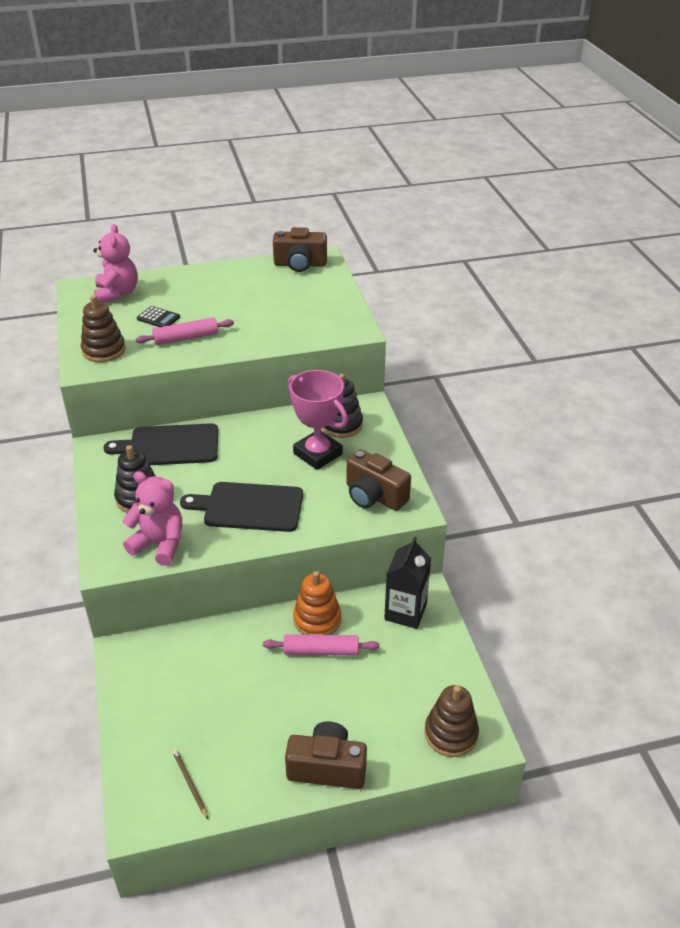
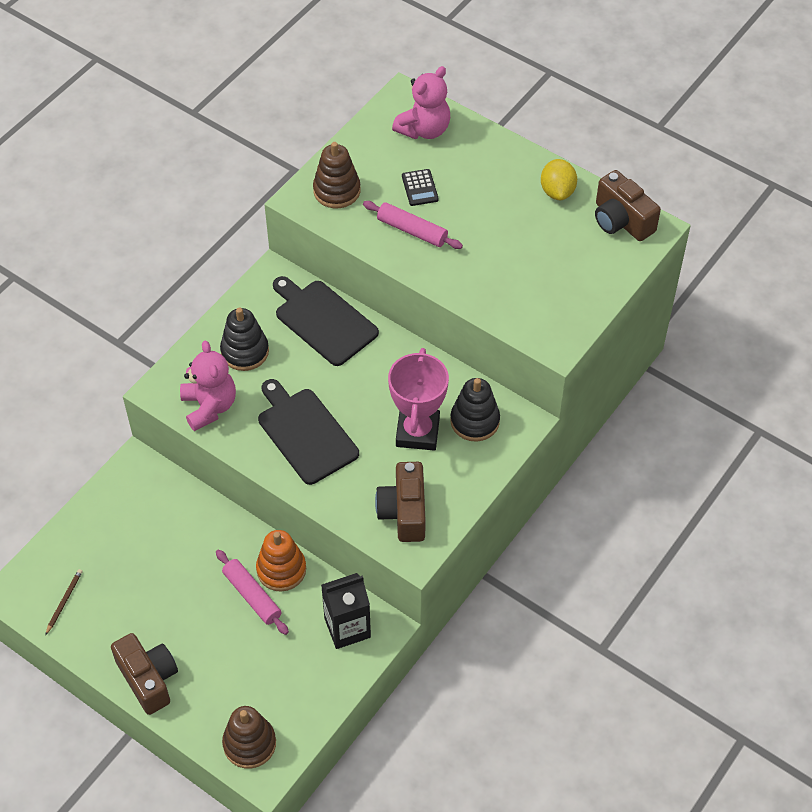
camera: 50 degrees right, 15 degrees up
none -> yellow lemon [541,159,577,200]

